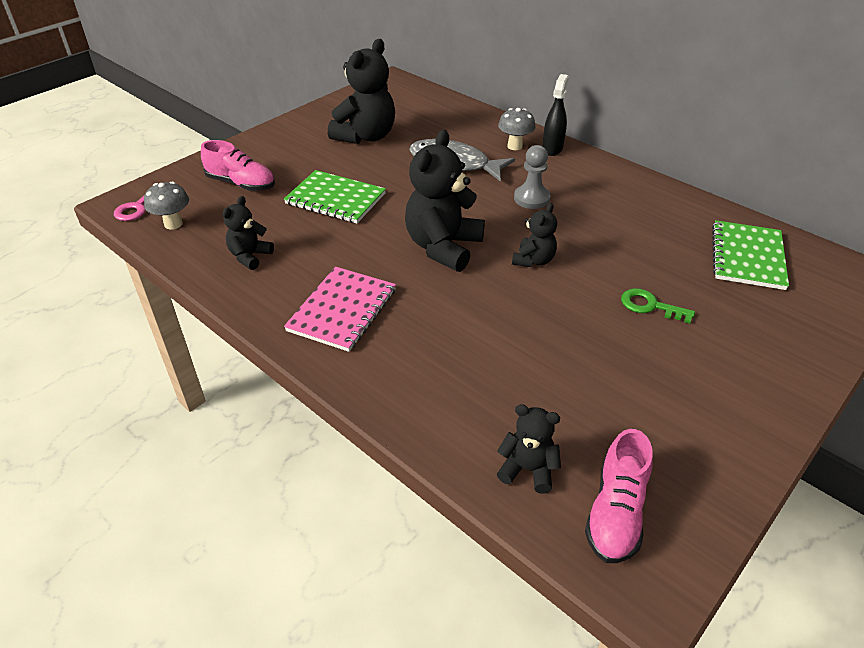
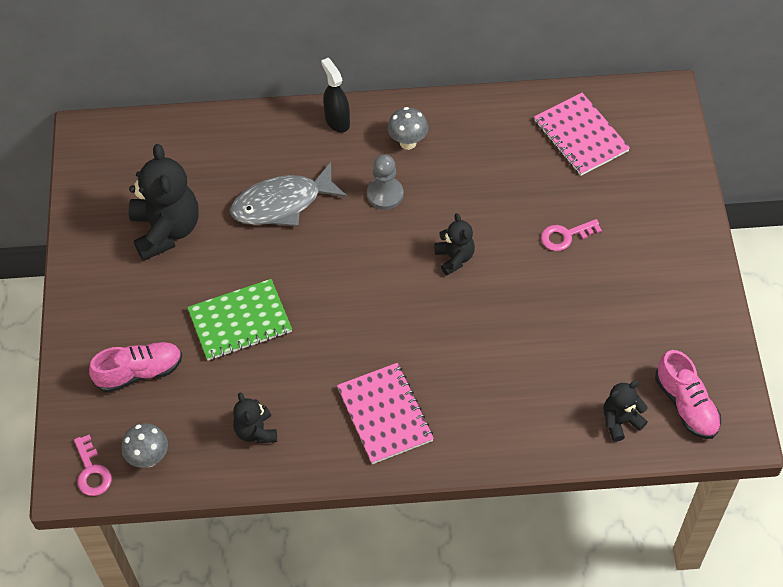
camera: 45 degrees left, 15 degrees up
black teddy bear [405,130,485,272] -> none
grey mushroom [498,108,536,150] -> grey mushroom moved to [388,107,428,150]
green key [621,288,695,324] -> pink key [541,219,602,251]
green notebook [712,220,789,290] -> pink notebook [534,93,630,176]

